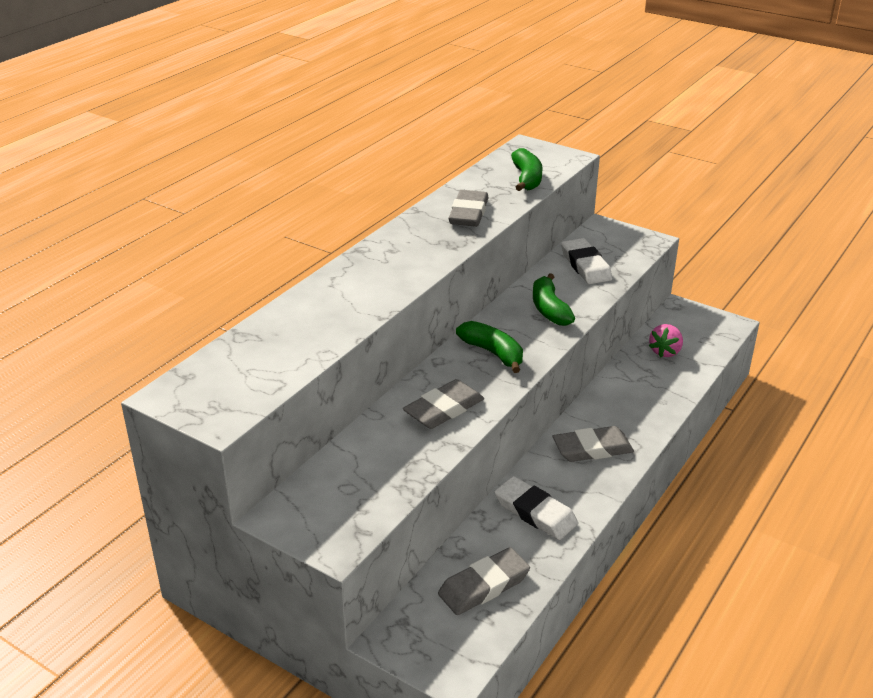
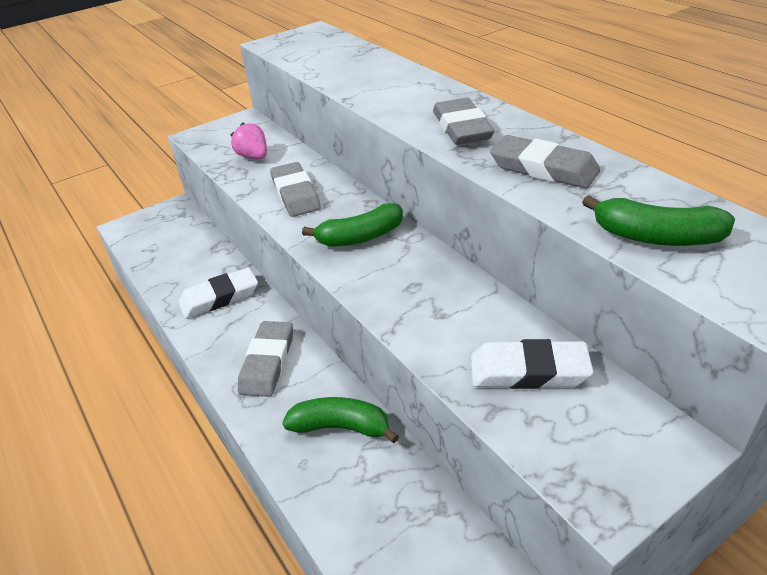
camera: 115 degrees right, 5 degrees up
grey eraser [438,547,530,615] -> grey eraser moved to [433,98,494,145]
green banana [533,273,575,326] -> green banana moved to [282,397,399,443]
pink strawberry [649,324,683,358] -> pink strawberry moved to [230,123,267,159]

